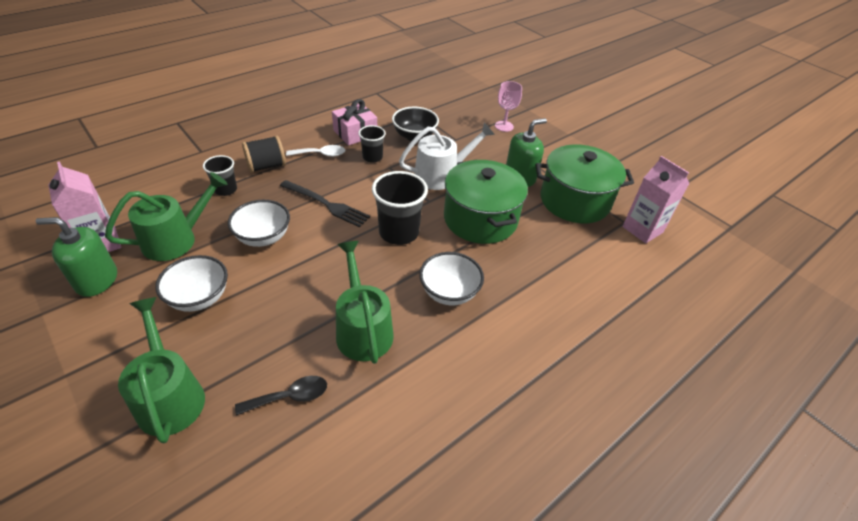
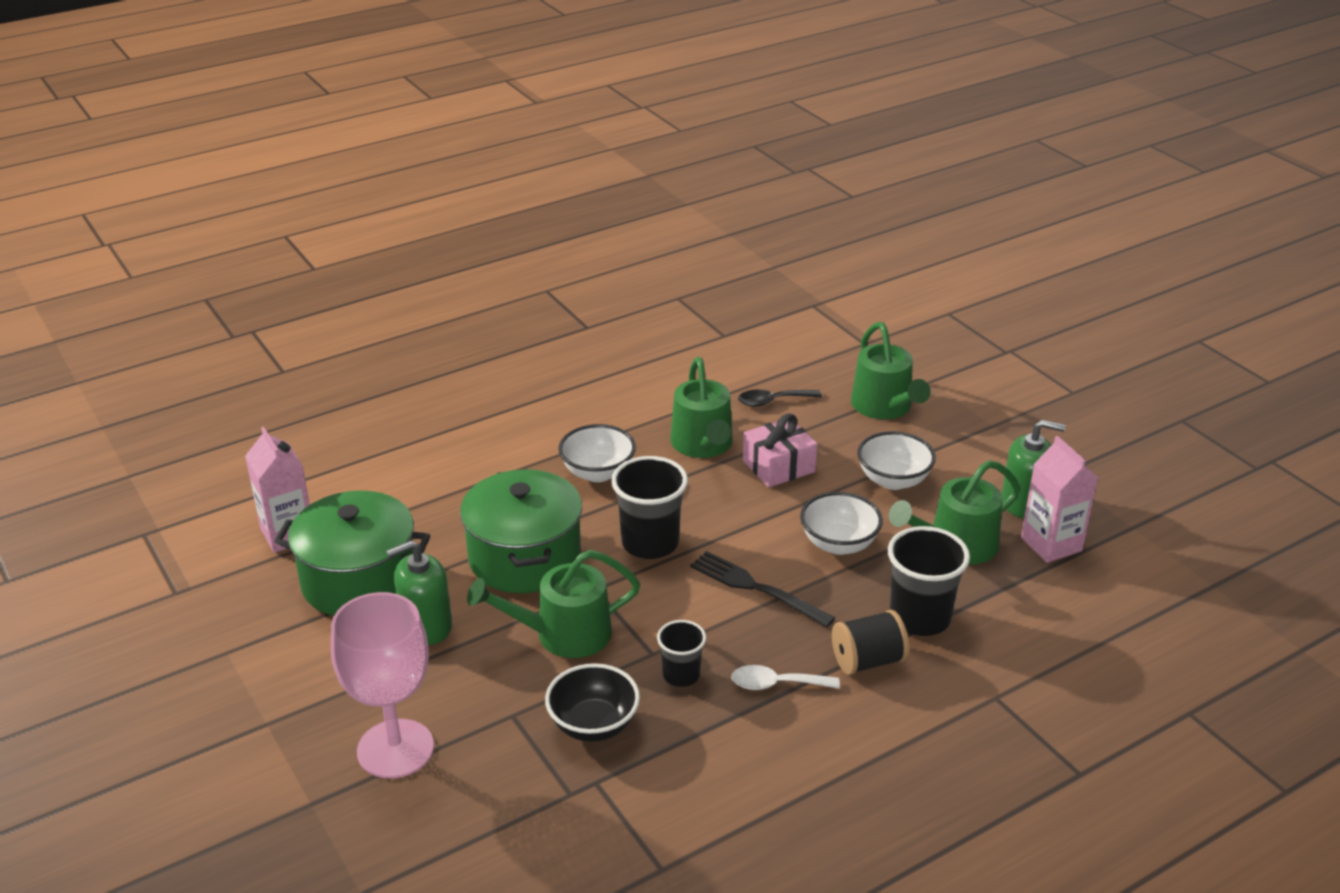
camera: 170 degrees left, 10 degrees down
black cup [203,155,237,196] -> black cup [887,526,970,636], size x1.71
pink gift [332,99,377,145] -> pink gift moved to [743,413,817,487]
white watering can [399,122,495,190] -> green watering can [467,550,640,658]
pink goblet [495,81,522,132] -> pink goblet [331,592,434,778], size x1.87

